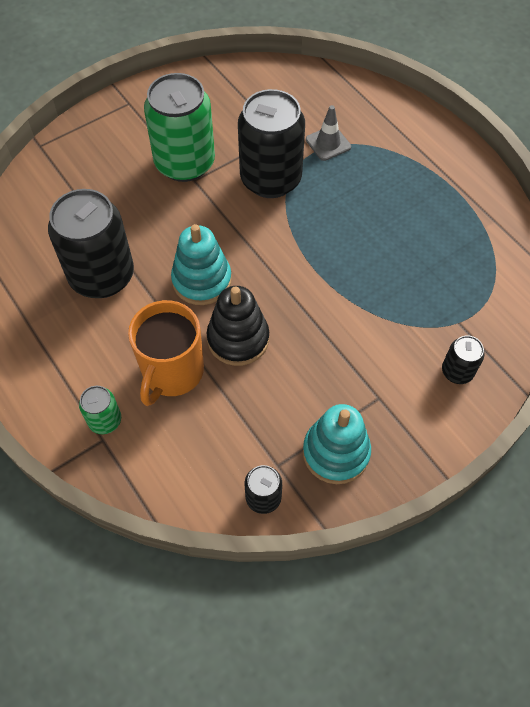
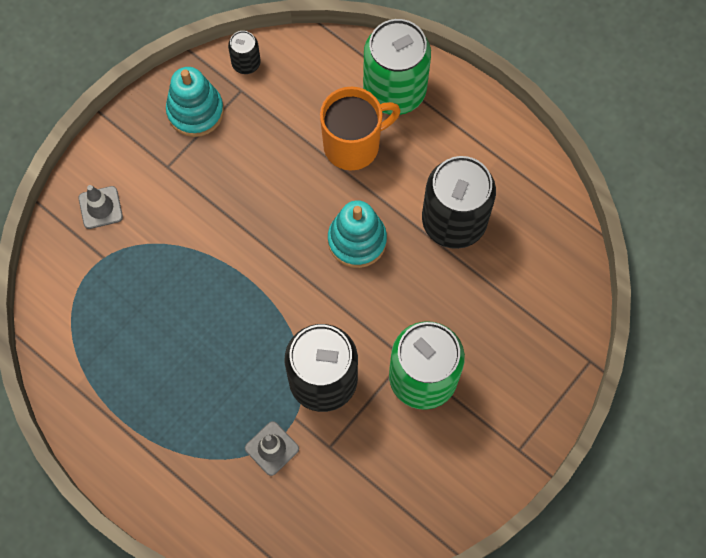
camera: 165 degrees right, 10 degrees up
green can [79,386,121,434] -> green can [363,19,431,115], size x2.16
orange mug [128,300,204,406] -> orange mug turned 60 degrees clockwise [320,87,401,170]
black stacking toy [207,286,269,366] -> none
black can [442,335,485,384] -> grey traffic cone [78,185,123,229]

